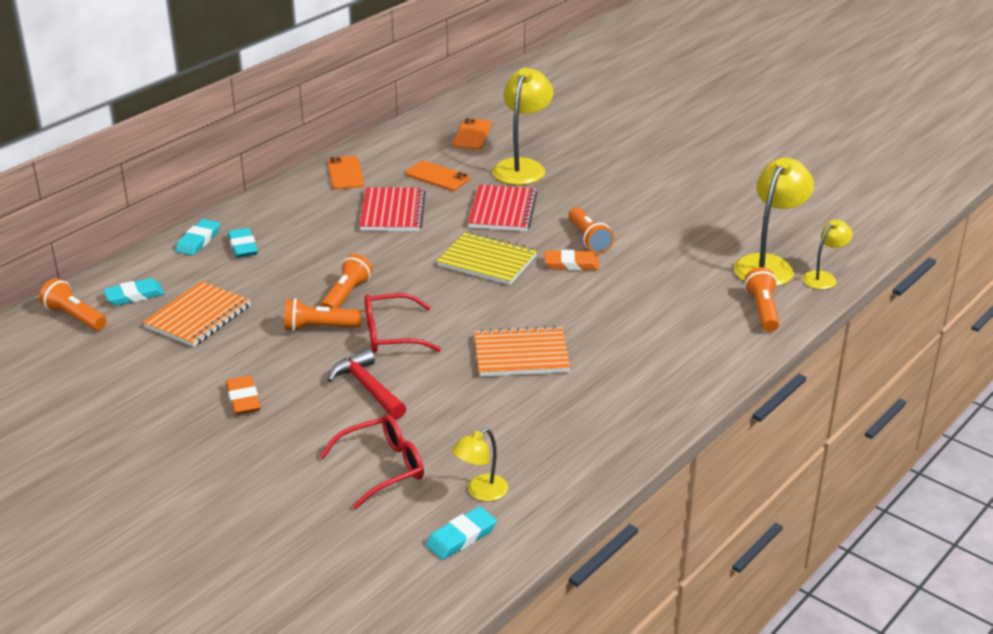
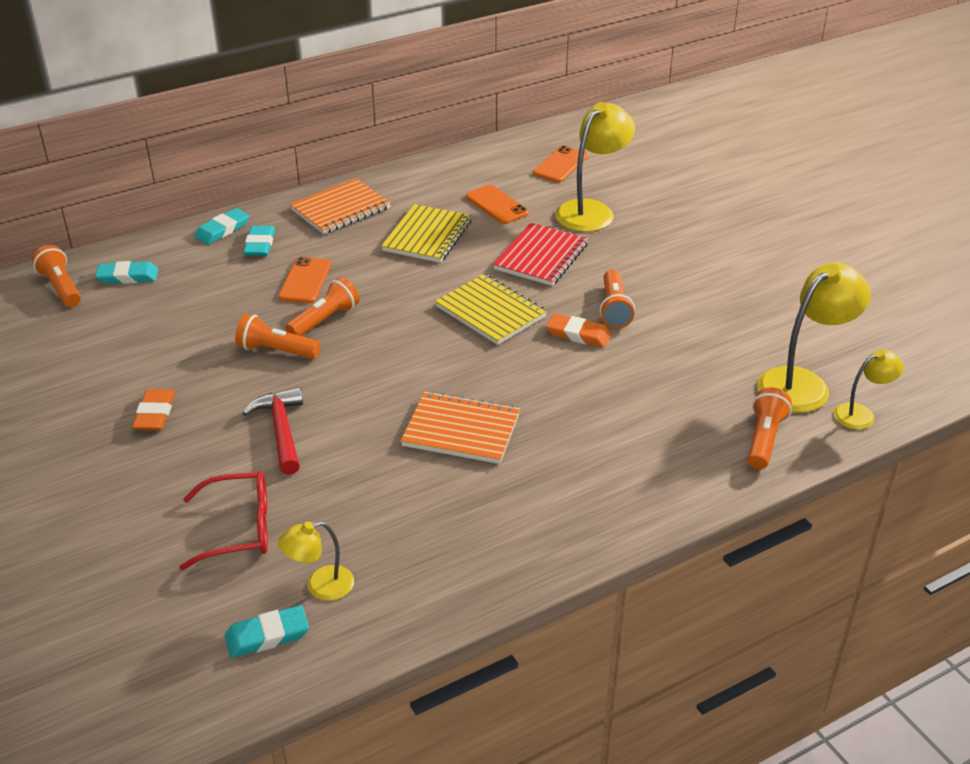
camera: 20 degrees right, 5 degrees up
orange notebook [143,281,251,347] -> orange notebook moved to [290,178,391,234]
orange phone [327,156,364,190] -> orange phone moved to [278,257,331,303]
red notebook [359,187,426,231] -> yellow notebook [381,204,472,263]
red glasses [365,293,441,353] -> none

